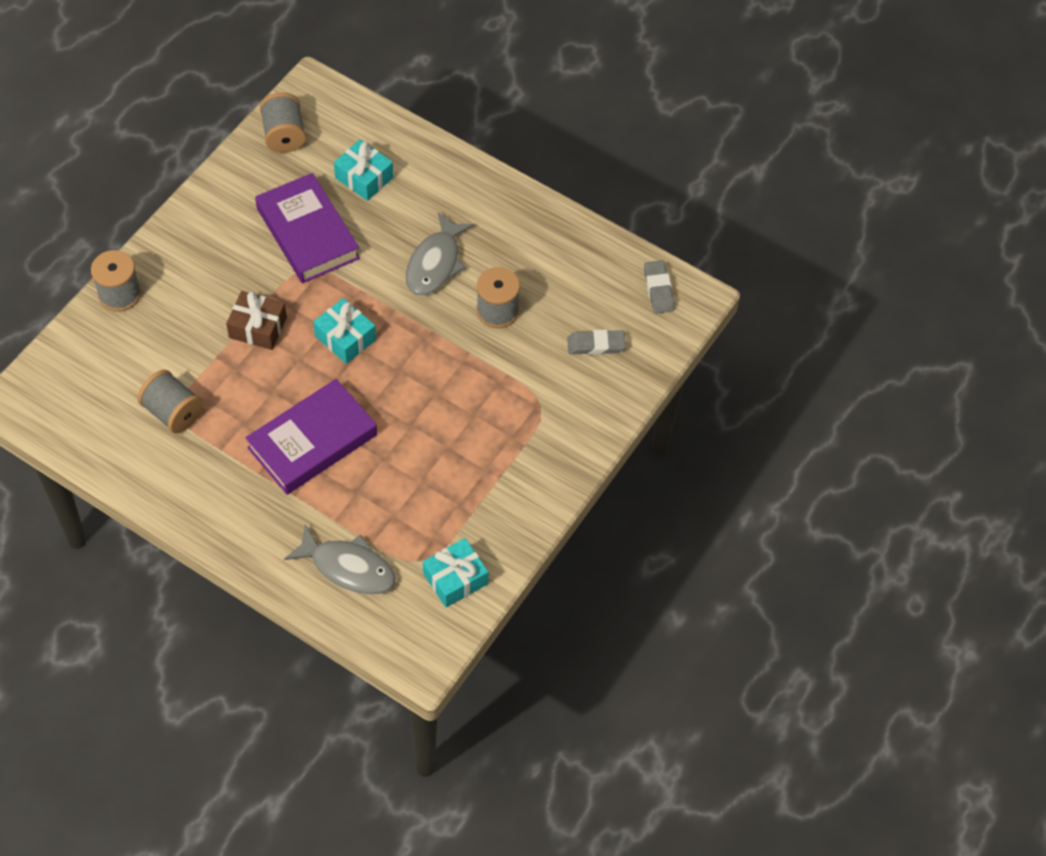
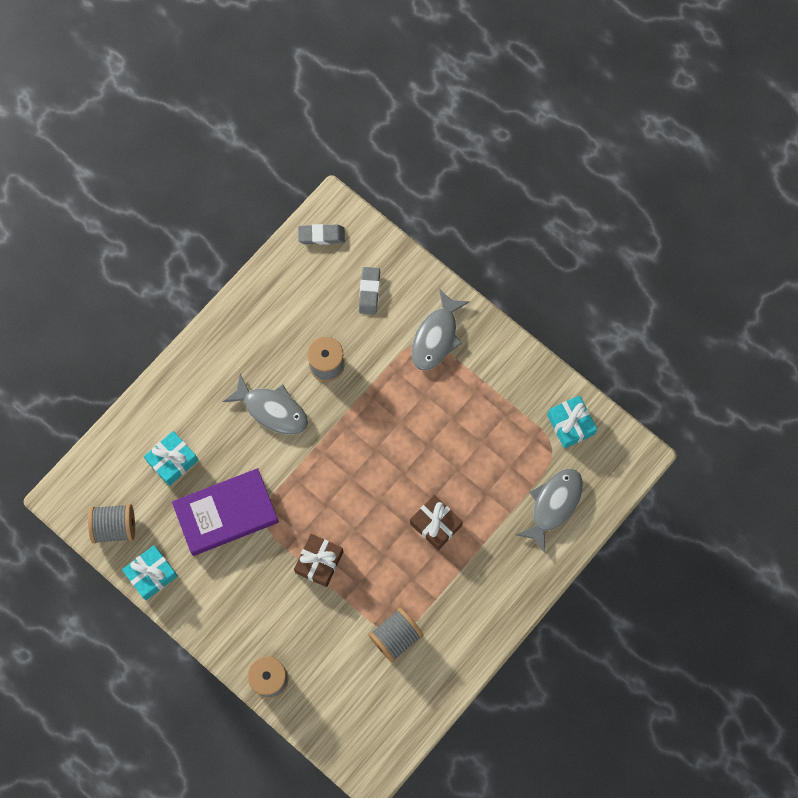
camera: 80 degrees left, 15 degrees up
purple book [245,379,377,495] -> brown gift [410,495,463,550]
turquoise gift [313,298,376,364] -> turquoise gift moved to [122,545,178,600]
none -> grey fish [411,289,470,371]

